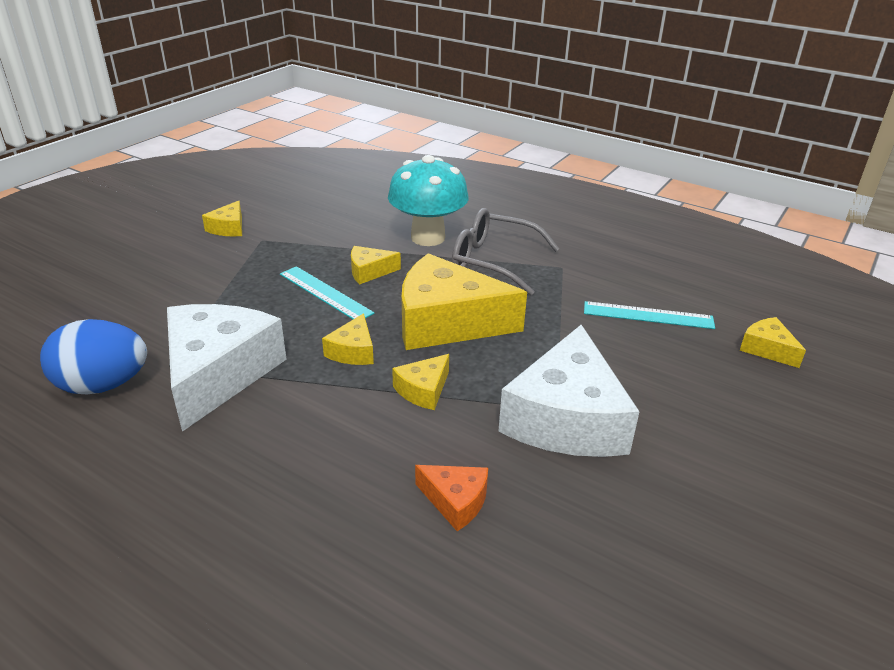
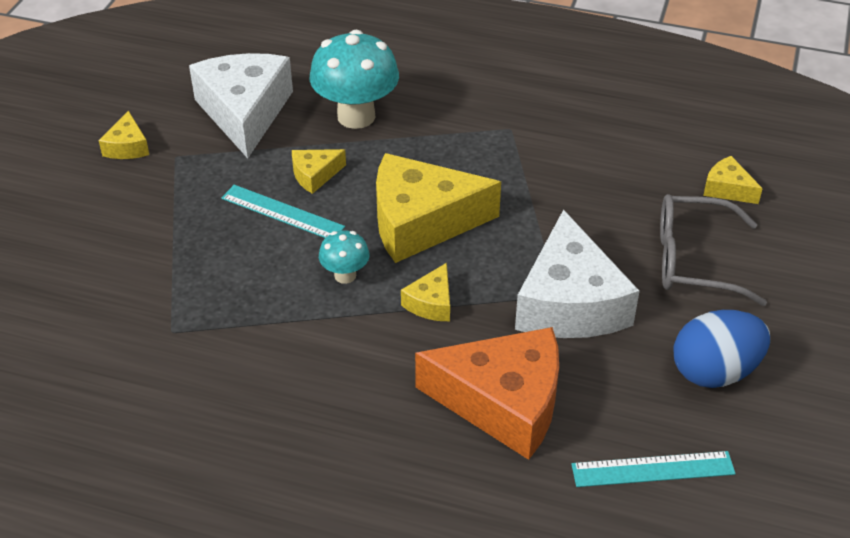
camera: 15 degrees left, 10 degrees up
blue egg [40,319,147,394] -> blue egg moved to [673,310,770,388]
white cheese [167,304,287,432] -> white cheese moved to [189,53,293,158]
yellow cheese [322,313,374,365] -> turquoise mushroom [319,230,369,284]
orange cheese [415,465,488,531] -> orange cheese [415,327,559,460], size x2.20
grey glasses [452,208,559,296] -> grey glasses moved to [660,194,767,306]
turquoise ruler [584,301,715,329] -> turquoise ruler moved to [571,451,736,487]

